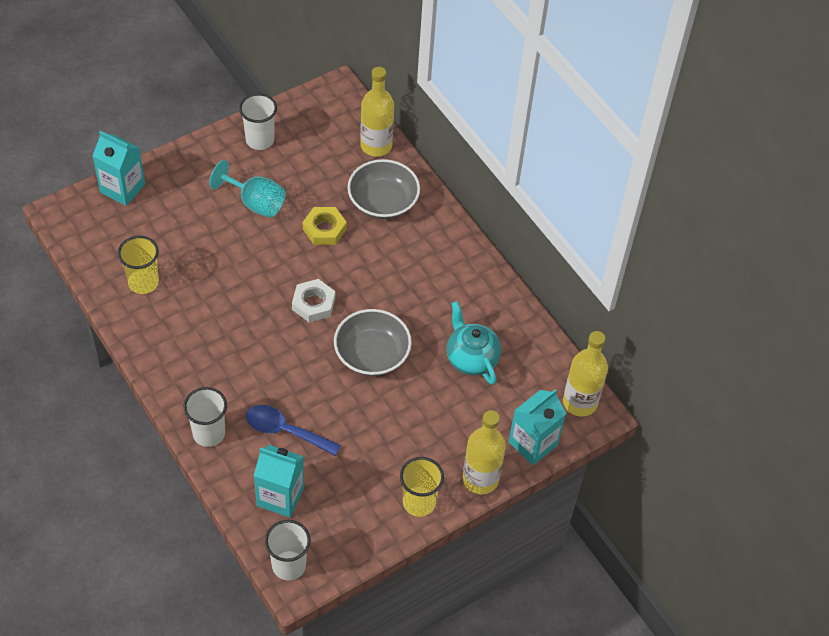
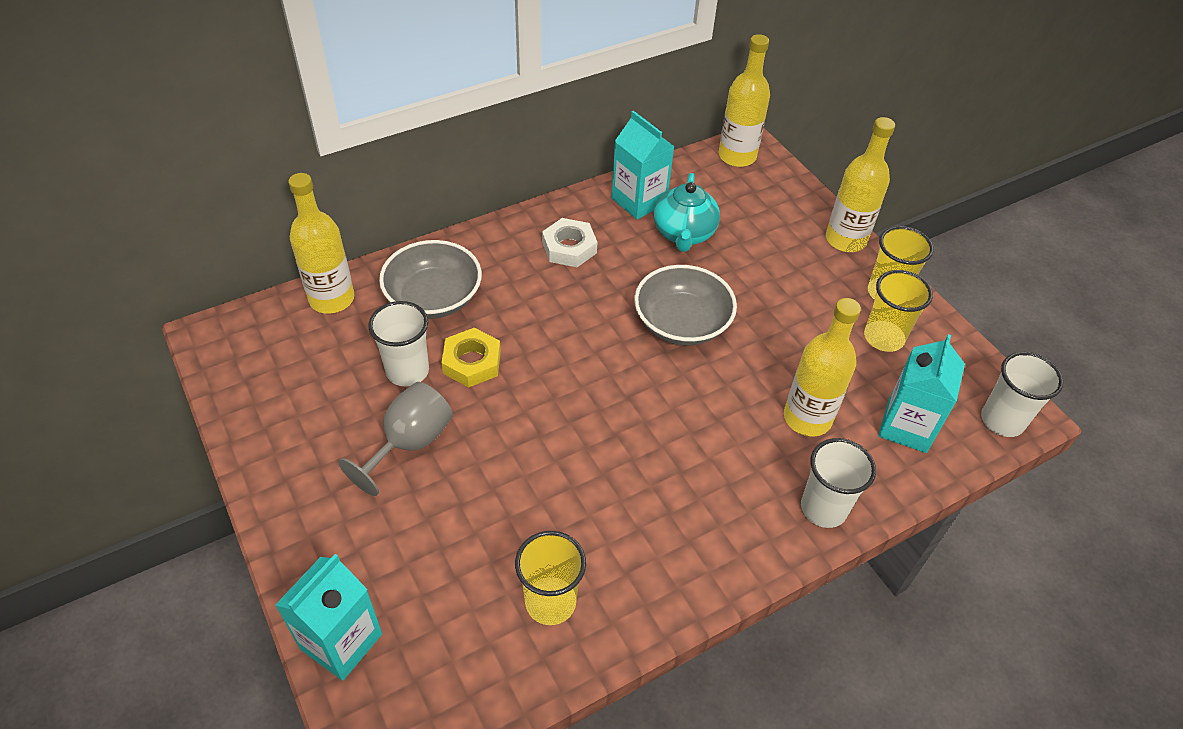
camera: 85 degrees left, 5 degrees down
turquoise goblet [209,160,286,218] -> grey goblet [338,382,453,496]
white cup [239,93,277,150] -> white cup moved to [368,301,429,386]
blue spoon [245,405,341,456] -> yellow bottle [784,298,861,436]
white nut [292,279,335,322] -> white nut moved to [542,218,597,267]
turquoise teapot [446,301,501,385] -> turquoise teapot turned 60 degrees counterclockwise [654,173,720,252]
turquoise carton [509,389,566,465] -> turquoise carton moved to [611,111,674,220]
none -> yellow cup [864,270,933,352]

